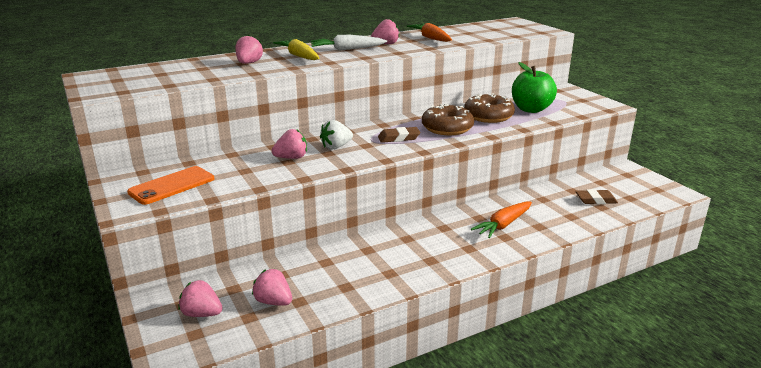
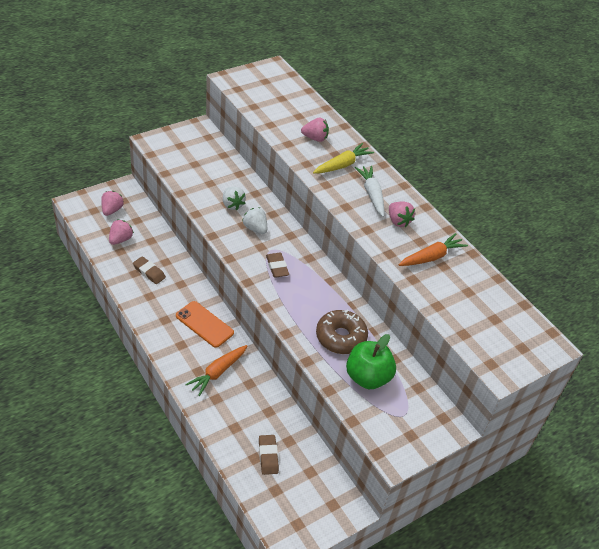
camera: 80 degrees right, 20 degrees up
orange phone [127,166,214,205] -> orange phone moved to [176,301,234,348]
pink strawberry [271,129,307,159] -> white strawberry [223,187,246,210]
brown donut [422,104,474,135] -> none
orange carrot [471,202,532,238] -> orange carrot turned 90 degrees counterclockwise [185,345,247,396]
none -> brown eraser [133,256,166,284]

